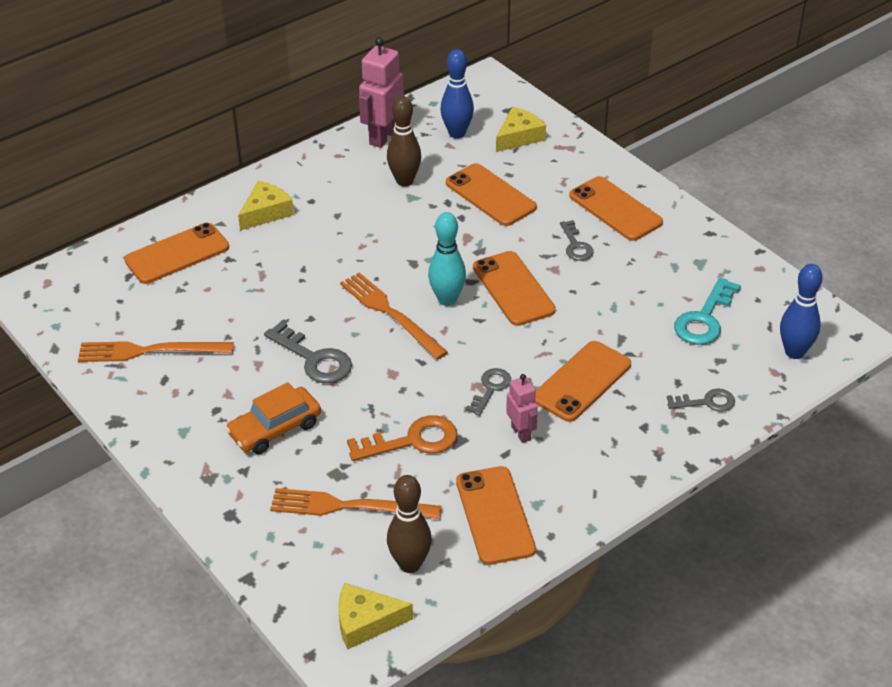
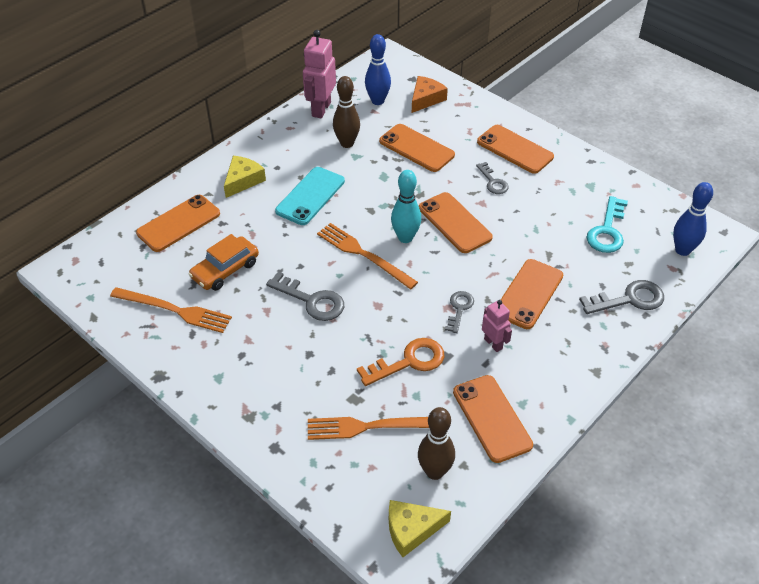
camera: 10 degrees left, 5 degrees up
orange fork [78,341,234,362] -> orange fork turned 150 degrees counterclockwise [110,287,232,333]
orange car [225,382,321,454] -> orange car moved to [188,234,259,291]
yellow cheese [496,107,546,152] -> orange cheese [412,76,448,113]
grey key [667,389,735,412] -> grey key [579,280,664,314], size x1.59
none -> turquoise phone [275,167,345,225]

